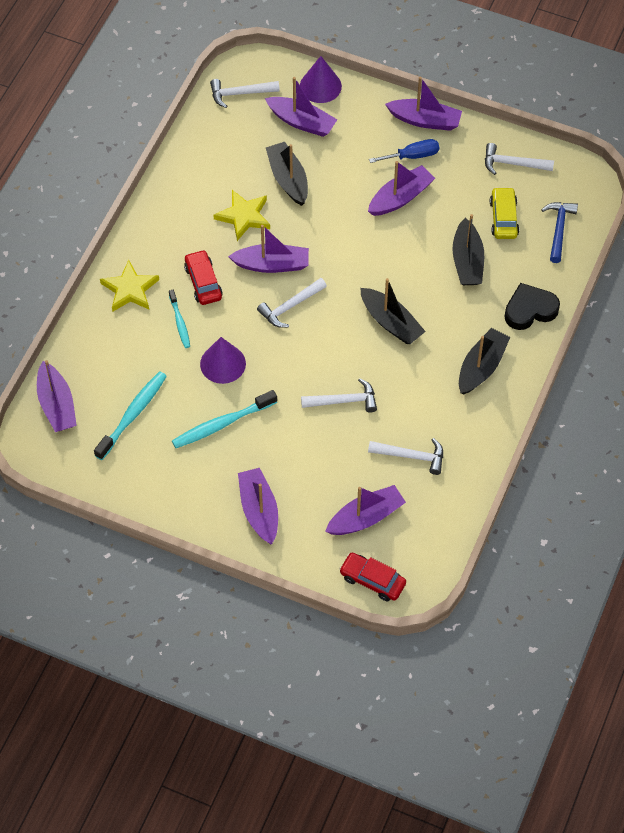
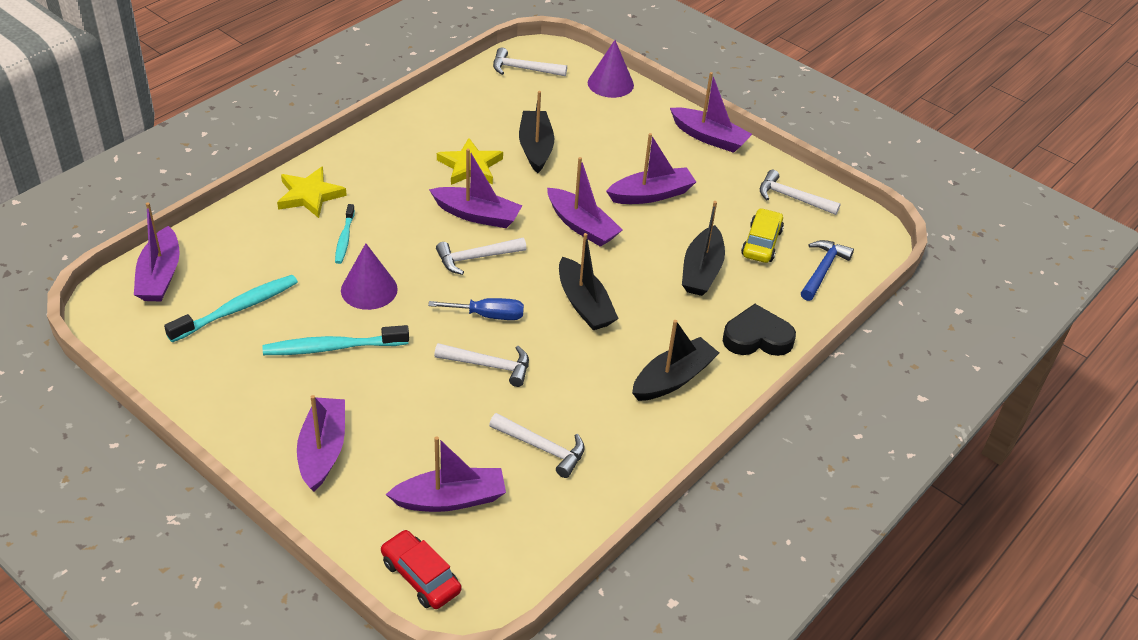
camera: 15 degrees right, 15 degrees down
red car [184,250,223,305] -> none
purple boat [265,77,337,137] -> purple boat moved to [547,157,622,247]
blue screwdriver [369,139,439,163] -> blue screwdriver moved to [428,298,524,320]

